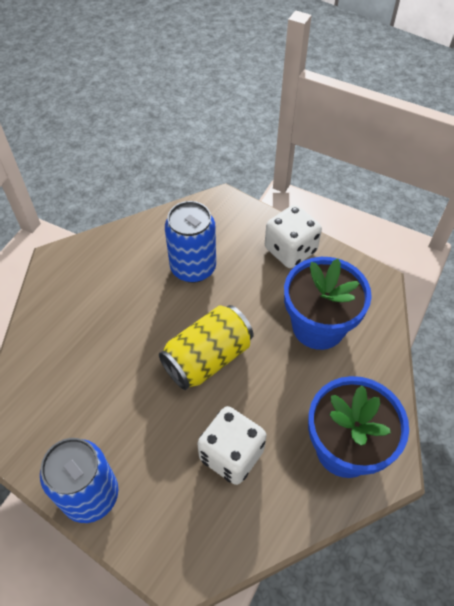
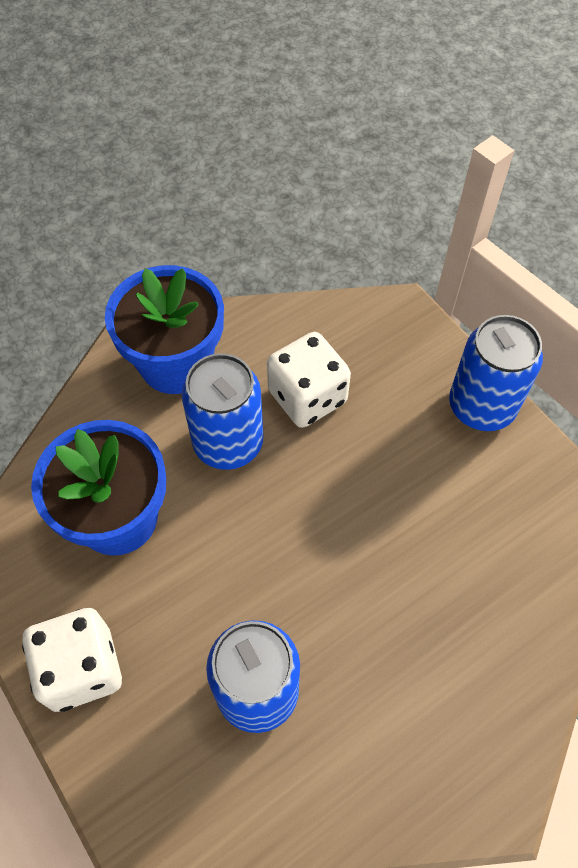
camera: 160 degrees left, 5 degrees up
yellow can [159,305,254,390] -> none
none -> blue can [182,353,264,470]

